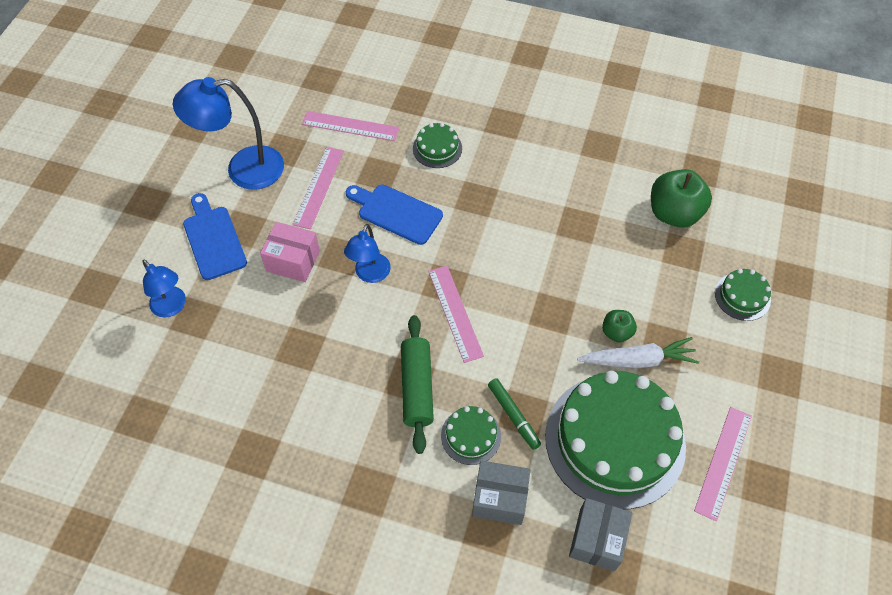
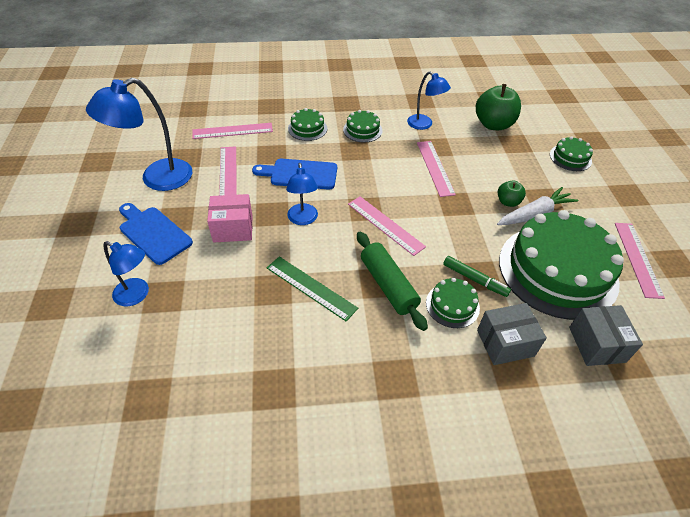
camera: 25 degrees left, 10 degrees down
none -> green ruler [267,257,358,321]
none -> green cake [343,110,382,142]
none -> blue lamp [407,71,451,130]
none -> pink ruler [417,141,456,197]

